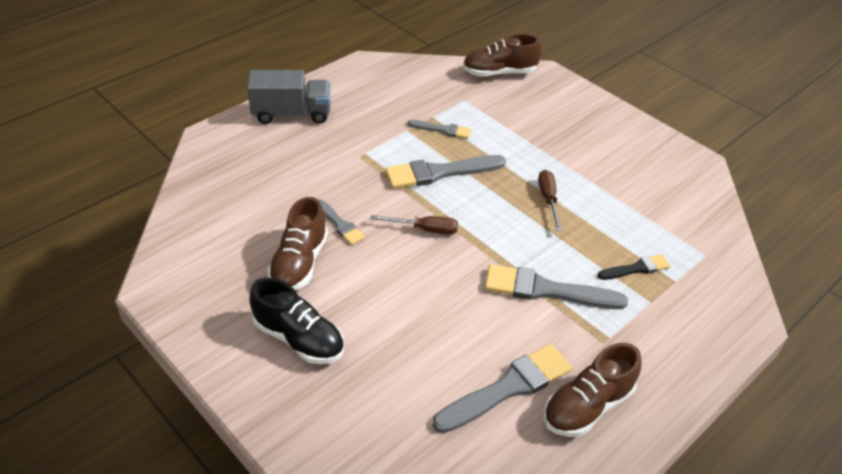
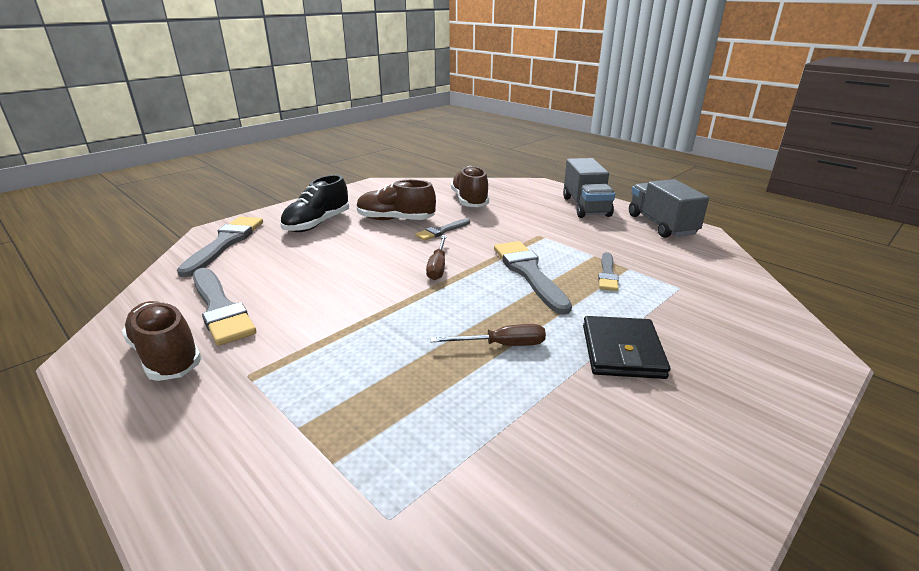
camera: 90 degrees right, 15 degrees down
brown shoe [463,34,541,77] -> brown shoe moved to [451,166,489,207]
grey brush [485,264,628,309] -> grey brush moved to [177,217,263,277]
black brush [598,254,670,280] -> none
none -> black wallet [583,316,670,379]
none -> grey truck [629,179,709,238]

